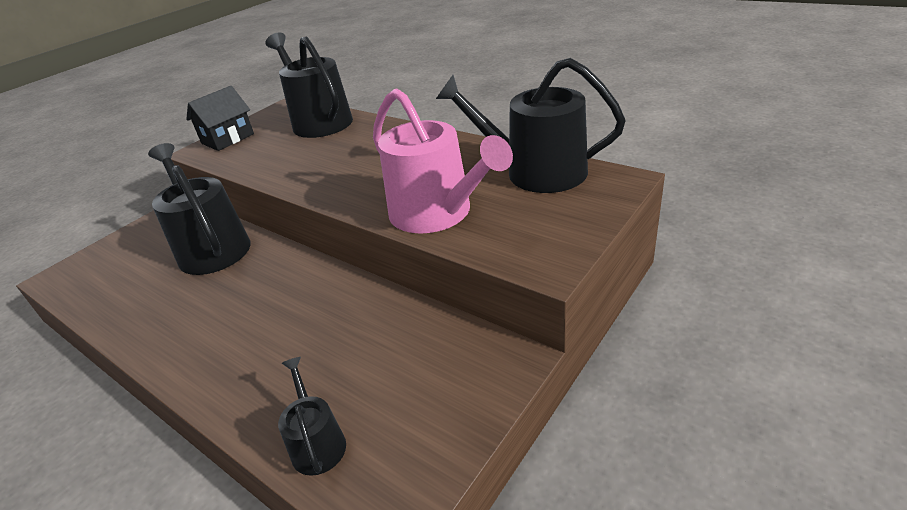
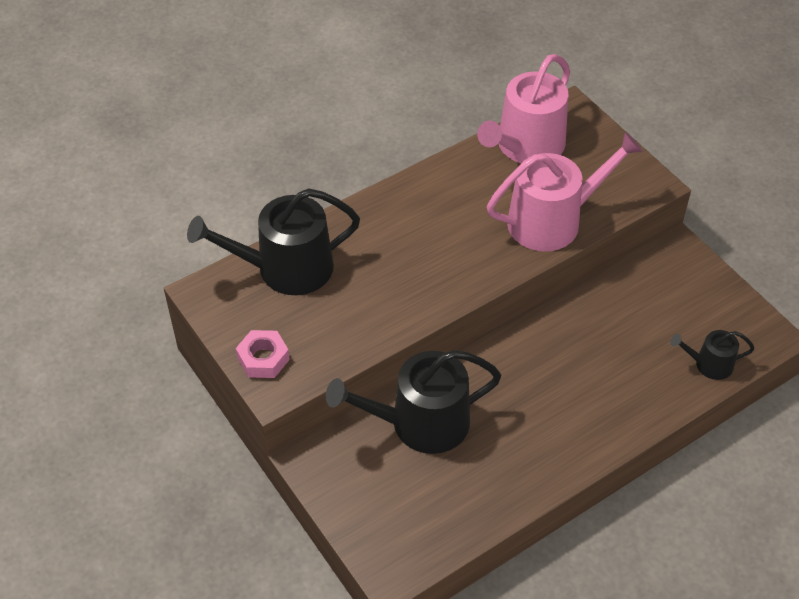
camera: 75 degrees left, 15 degrees up
black house [186,86,254,151] -> pink nut [236,330,290,378]
black watering can [436,58,626,193] -> pink watering can [477,54,570,163]

